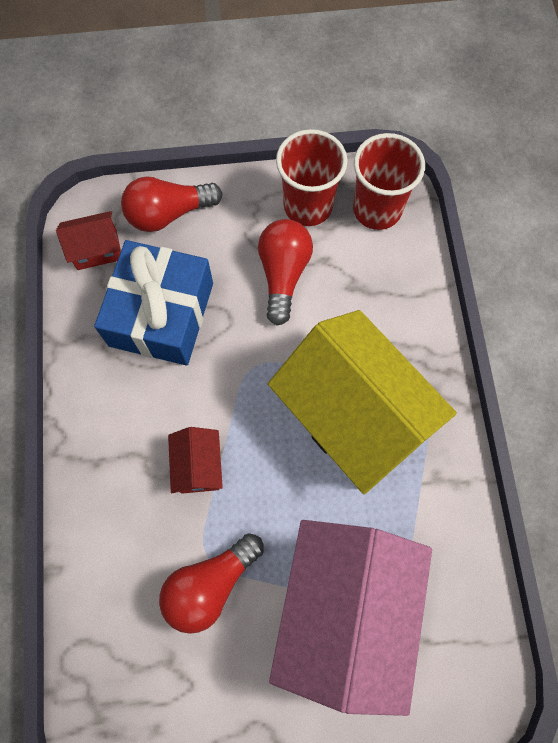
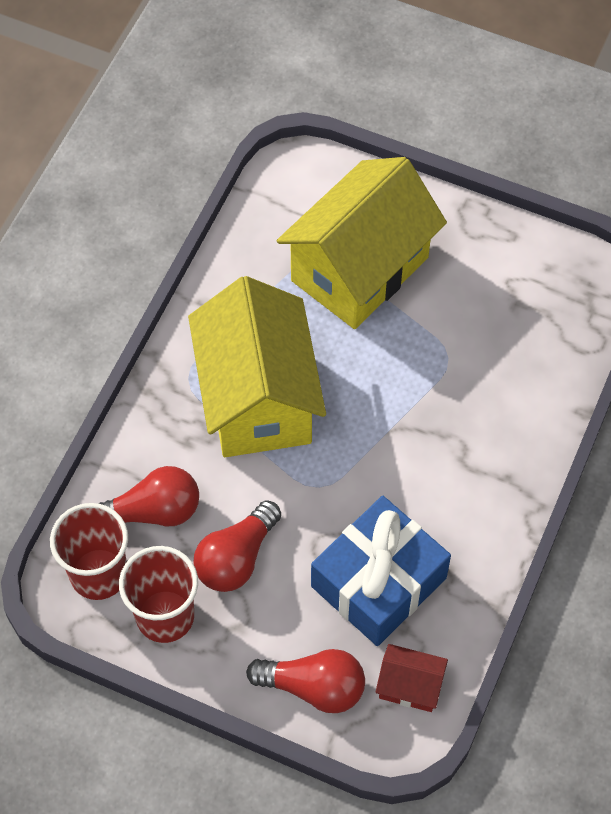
camera: 150 degrees left, 10 degrees down
red light bulb [159,533,264,634] -> red light bulb moved to [99,466,199,526]
red house [168,427,223,494] -> none
pink house [269,520,432,716] -> yellow house [277,157,447,329]

